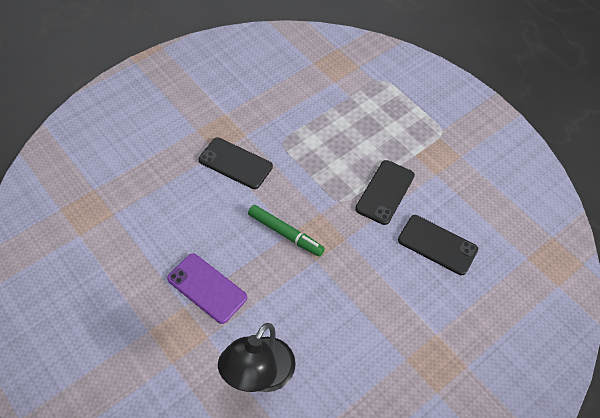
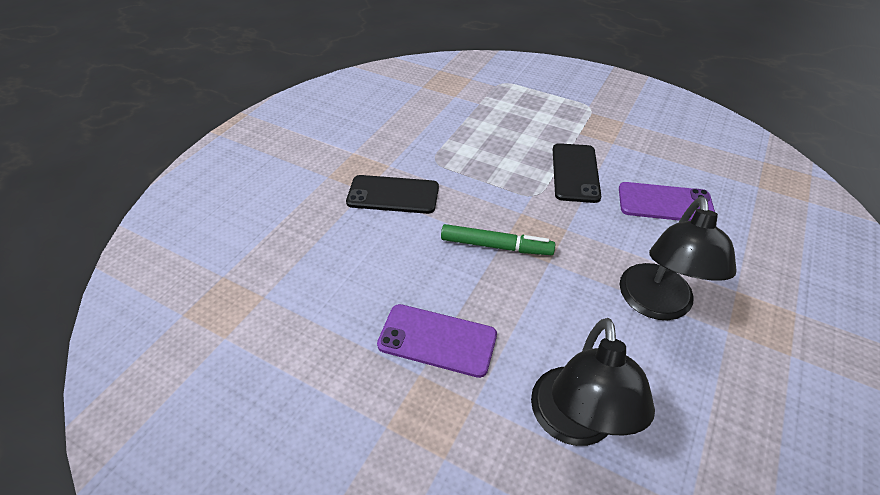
camera: 20 degrees left, 10 degrees down
black phone [398,215,478,275] -> purple phone [619,182,715,221]
none -> black lamp [620,196,737,320]

